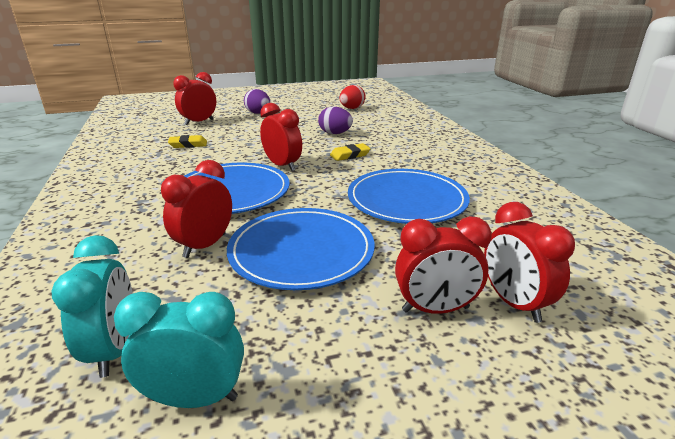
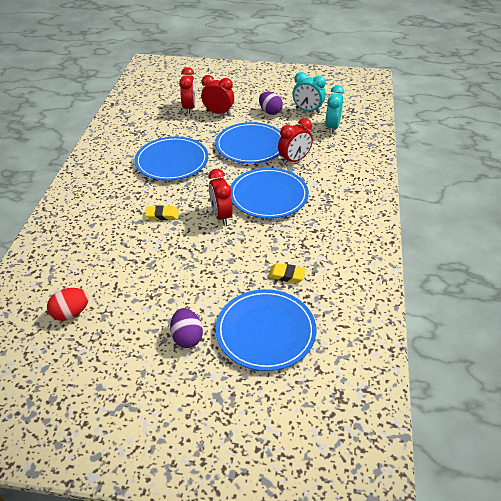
camera: 155 degrees left, 15 degrees up
red clock [173,72,216,125] -> blue plate [215,289,316,371]
purple egg [318,107,353,134] -> purple egg moved to [259,91,283,115]

